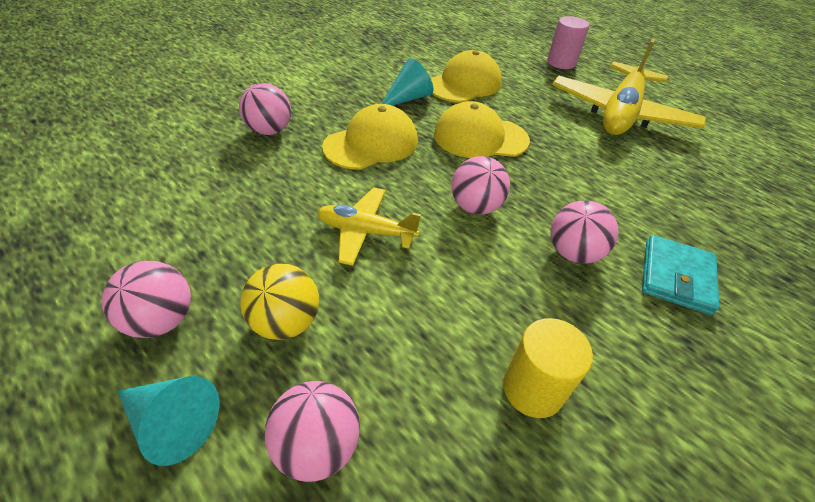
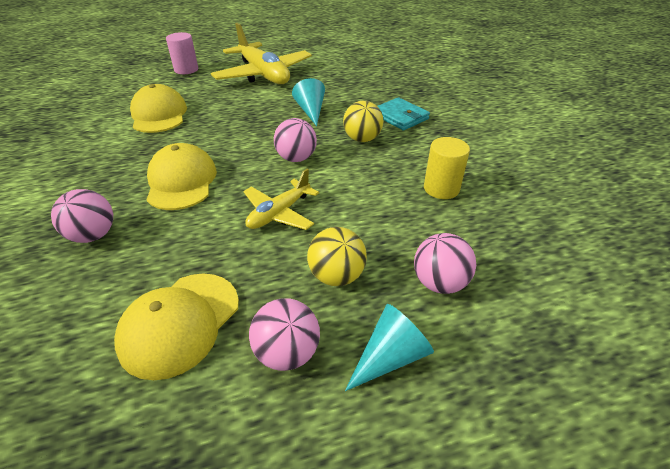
camera: 60 degrees left, 5 degrees down
turquoise cone [381,58,433,106] -> turquoise cone moved to [292,78,325,126]
yellow cap [434,101,530,158] -> yellow cap moved to [114,273,239,380]
pink ball [550,200,618,264] -> yellow ball [343,101,384,142]

